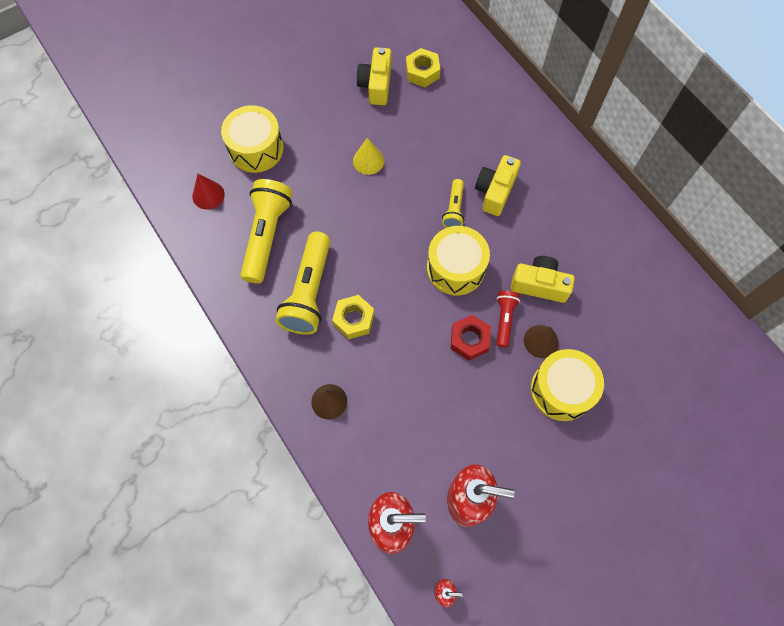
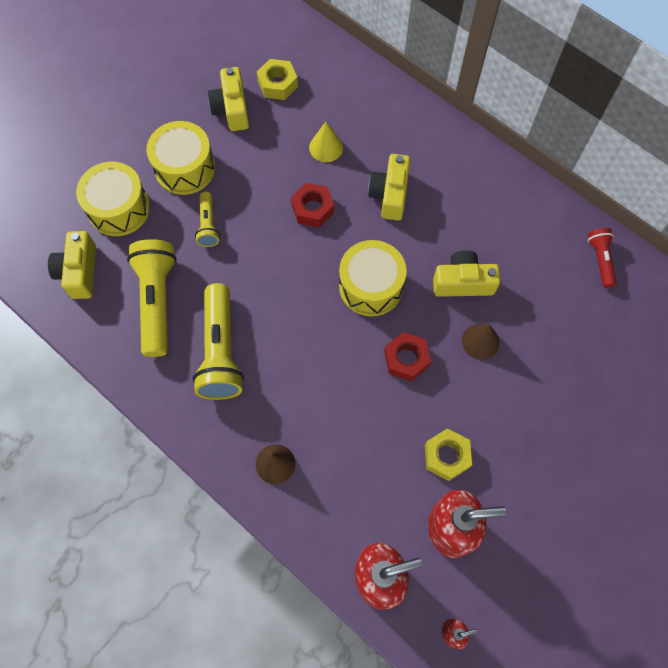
camera: 15 degrees left, 0 degrees up
red cone [192,174,225,210] -> yellow camera [48,231,96,299]
yellow nut [332,295,374,339] -> yellow nut moved to [425,428,472,481]
yellow cone [353,138,384,175] -> yellow cone moved to [309,122,343,162]
yellow flashlight [442,179,464,228] -> yellow flashlight moved to [195,191,220,247]
red flashlight [496,291,520,348] -> red flashlight moved to [588,228,617,288]
yellow drum [531,349,604,421] -> yellow drum moved to [146,121,215,195]
none -> red nut [291,183,334,228]

